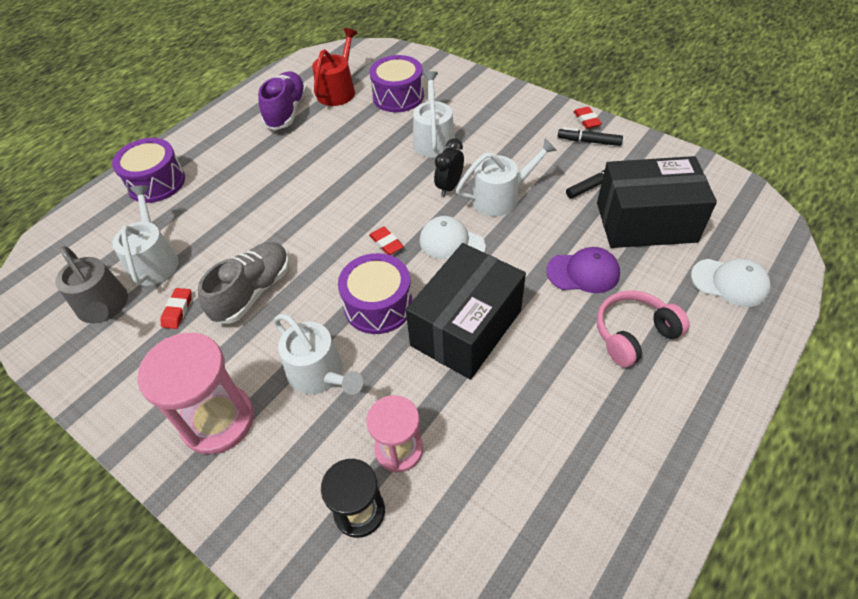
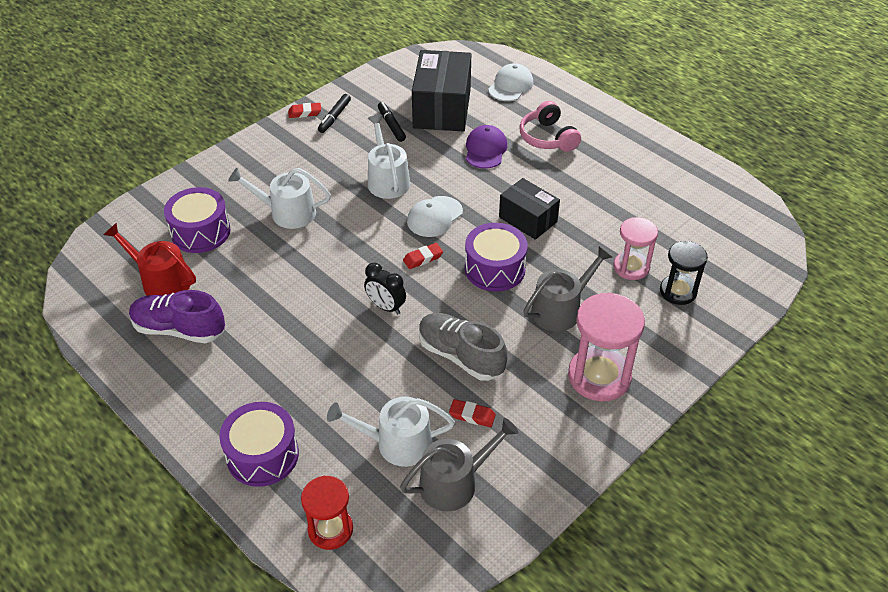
camera: 85 degrees left, 5 degrees down
white watering can [274,314,363,395] -> grey watering can [523,246,612,332]
black box [406,243,526,380] -> black box [499,178,560,240], size x0.61
black clock [434,138,464,197] -> black clock moved to [364,263,406,315]
none -> red hourglass [301,476,353,550]

